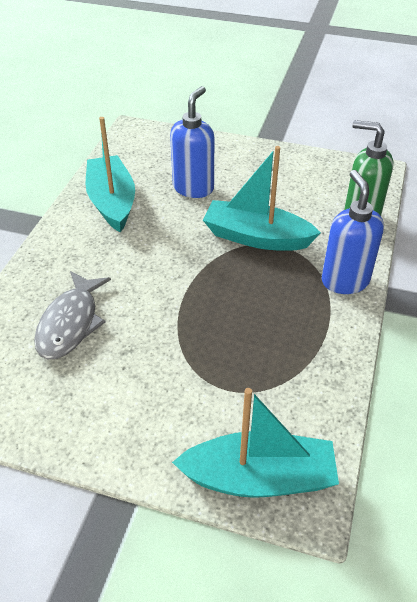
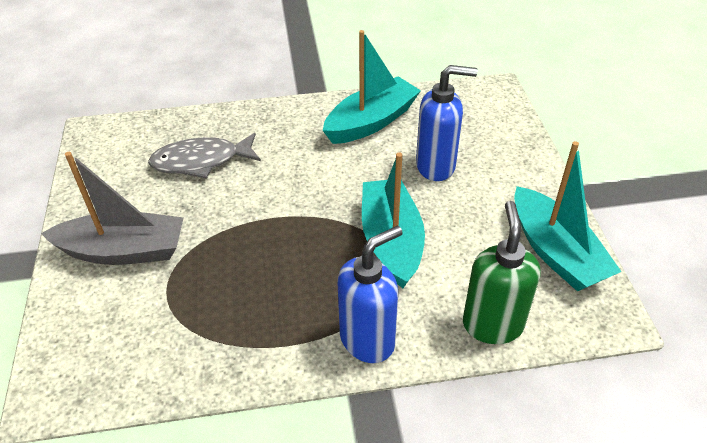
camera: 65 degrees right, 0 degrees up
turquoise boat [172,388,339,498] -> turquoise boat moved to [514,141,622,291]
none -> grey boat [41,152,184,265]

